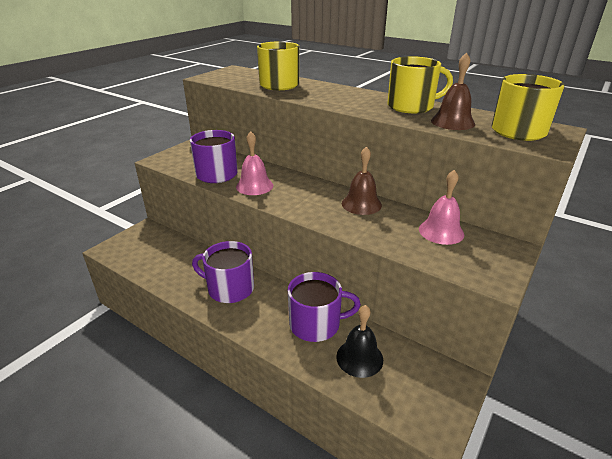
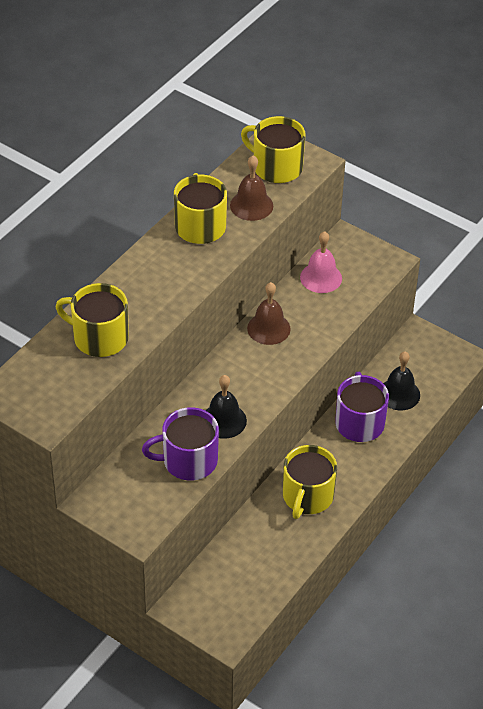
camera: 90 degrees left, 15 degrees up
purple mug [192,241,254,303] -> yellow mug [283,445,337,519]
pink bell [236,131,273,195] -> black bell [206,375,247,439]

